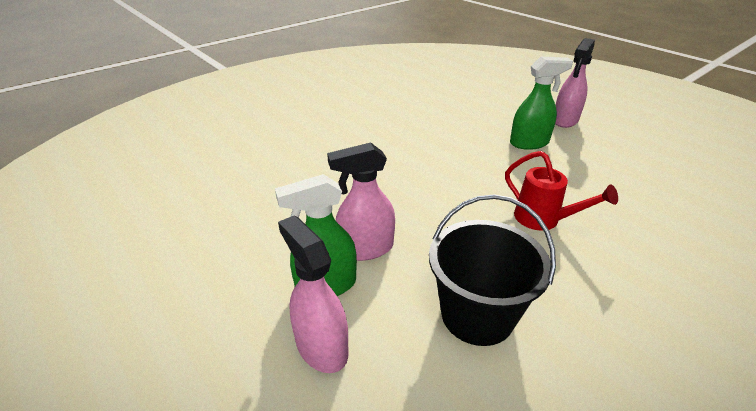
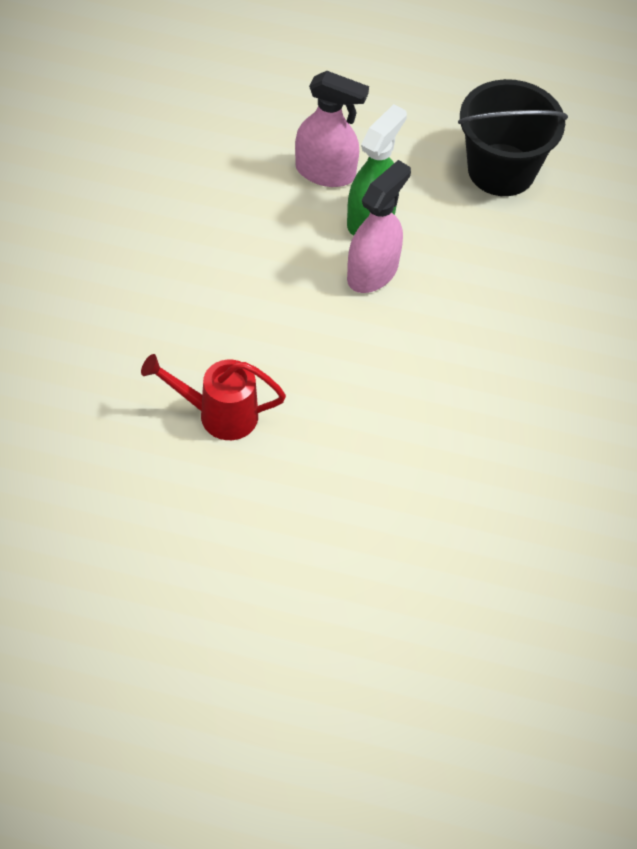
camera: 140 degrees right, 20 degrees up
black bucket [429,194,556,346] -> black bucket moved to [458,79,568,196]
green spray bottle [510,57,573,150] -> none
pink spray bottle [555,38,595,128] -> none

